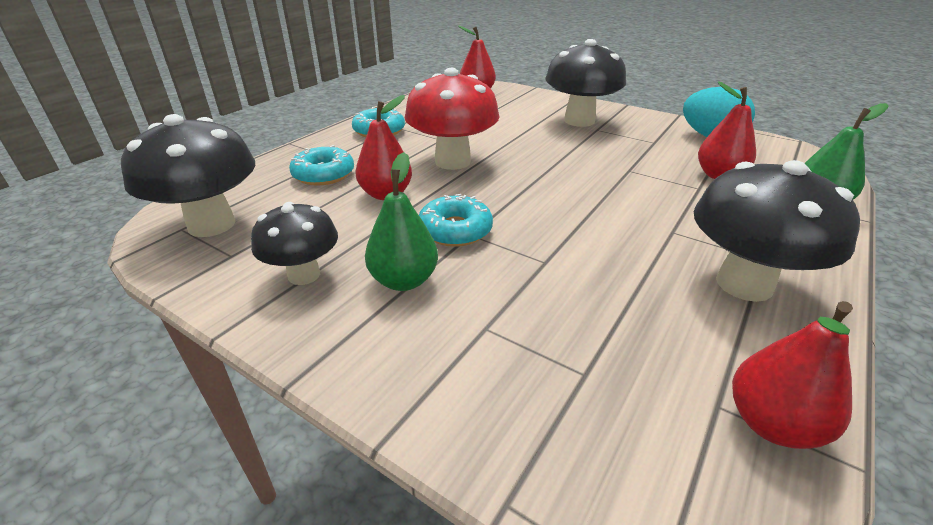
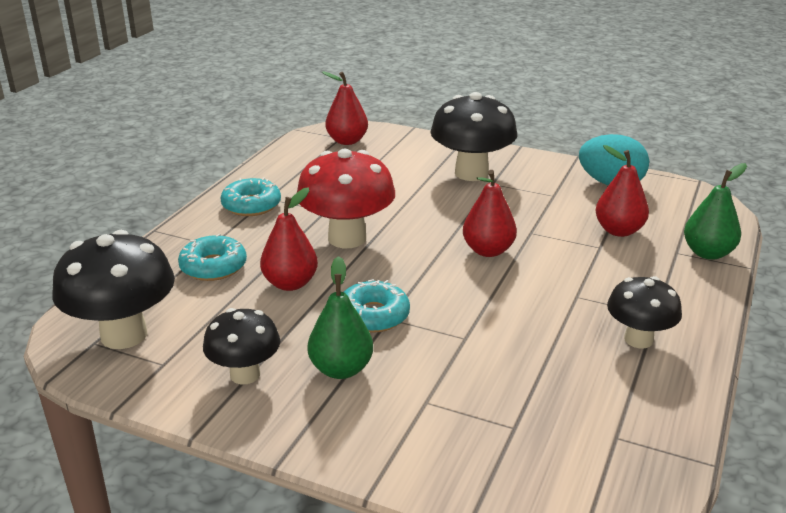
camera: 10 degrees left, 5 degrees down
black mushroom [694,160,860,302] -> black mushroom [607,276,682,348], size x0.62
red pear [732,301,853,449] -> red pear moved to [463,170,517,257]

